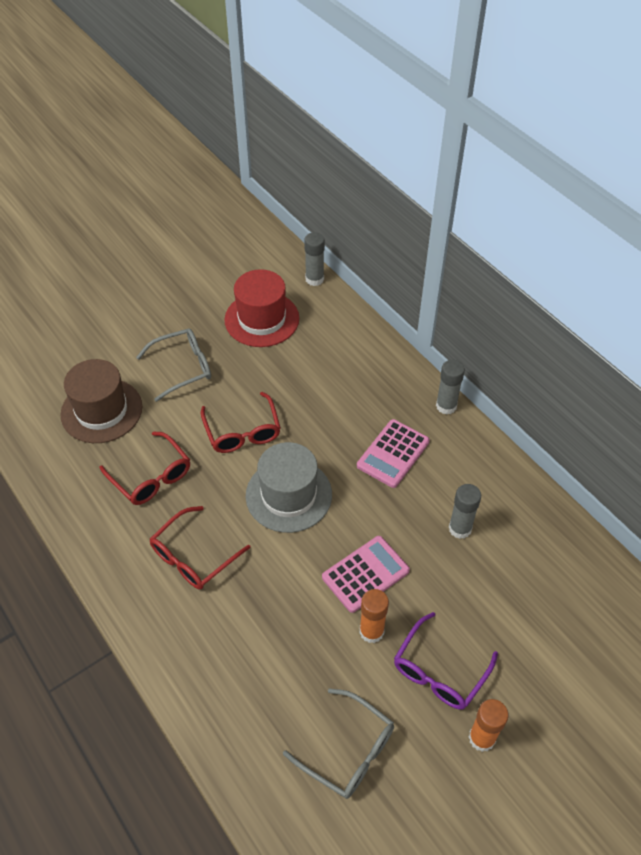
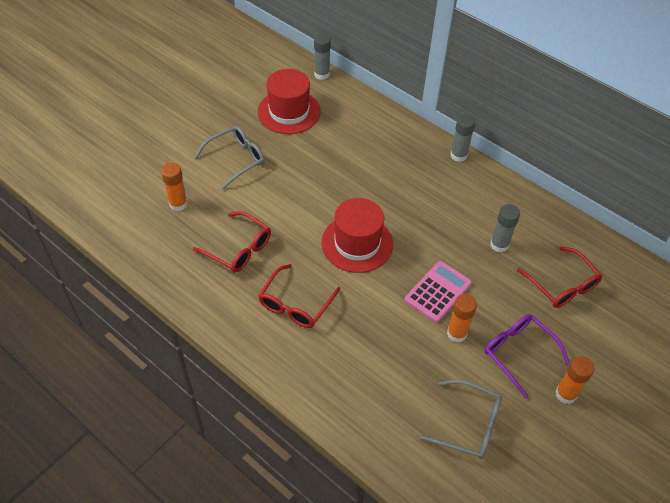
camera: 15 degrees left, 0 degrees up
brown hat [61,359,142,443] -> orange glue stick [161,163,188,211]
red glasses [201,392,281,453] -> red glasses moved to [517,247,602,308]
grey hat [246,442,332,533] -> red hat [321,198,393,273]
pink calculator [357,419,430,488] -> none
purple glasses [394,612,498,710] -> purple glasses turned 120 degrees clockwise [485,314,570,399]

